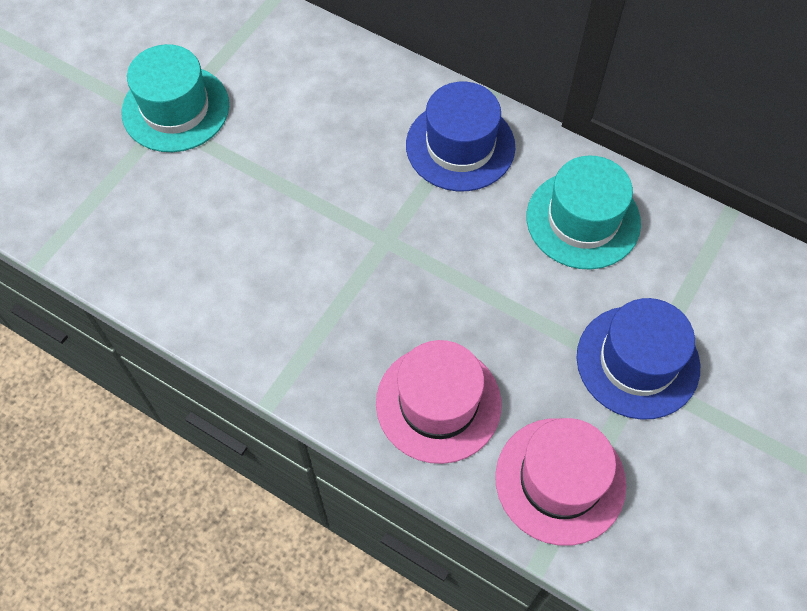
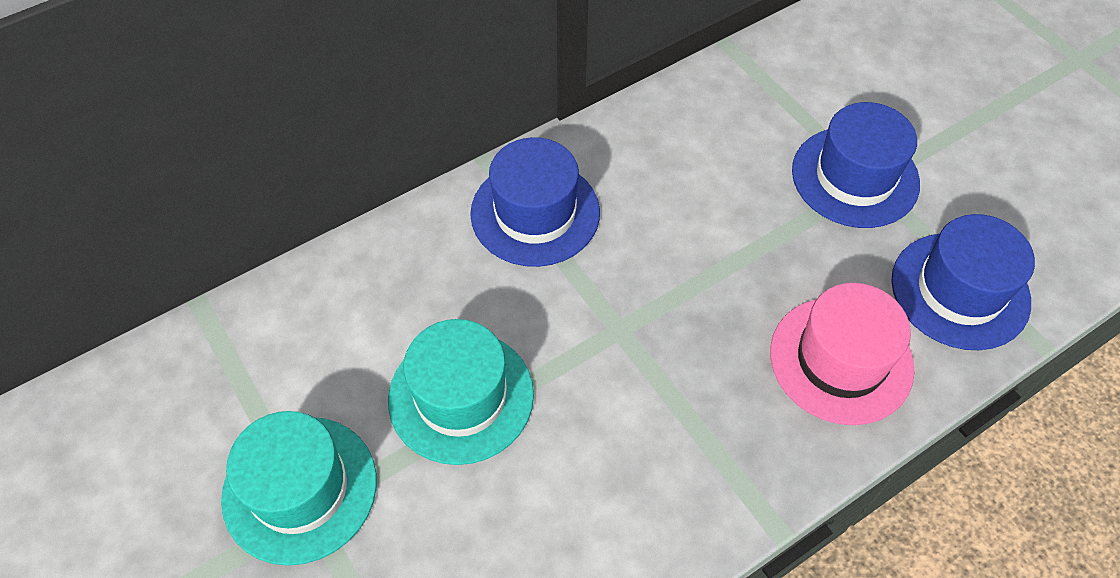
camera: 65 degrees left, 5 degrees down
pink hat [495,418,626,546] -> blue hat [891,214,1035,350]
turquoise hat [527,155,641,270] -> turquoise hat moved to [388,319,534,465]

